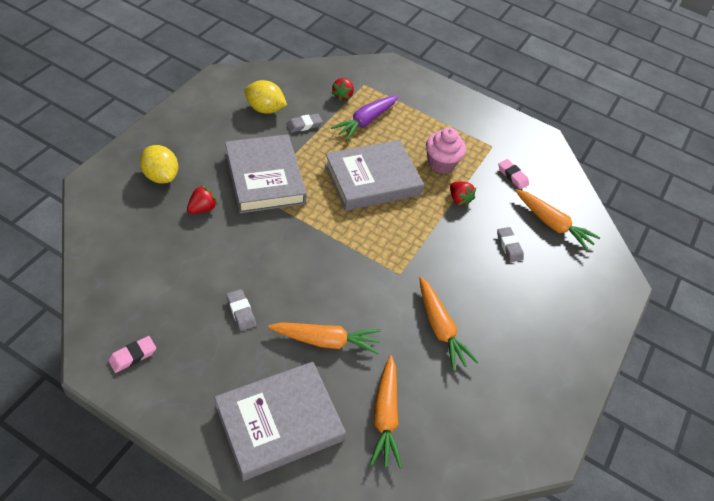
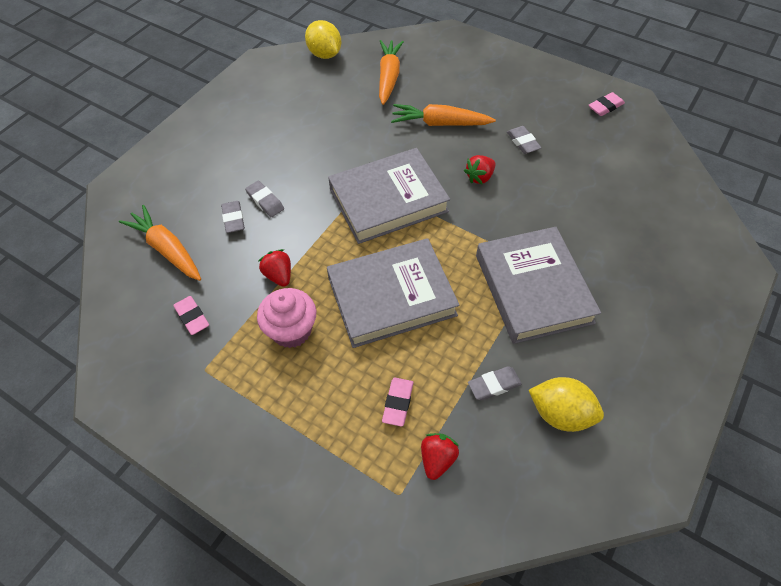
camera: 170 degrees left, 5 degrees up
yellow lemon [140,145,178,184] -> yellow lemon moved to [305,20,342,59]
red strawberry [187,185,218,214] -> red strawberry moved to [464,155,496,185]
grey book [214,362,346,481] -> grey book moved to [328,148,450,244]
purple carrot [331,95,399,140] -> pink eraser [382,378,413,427]
orange carrot [419,277,478,371] -> none
none -> grey eraser [245,181,284,217]

